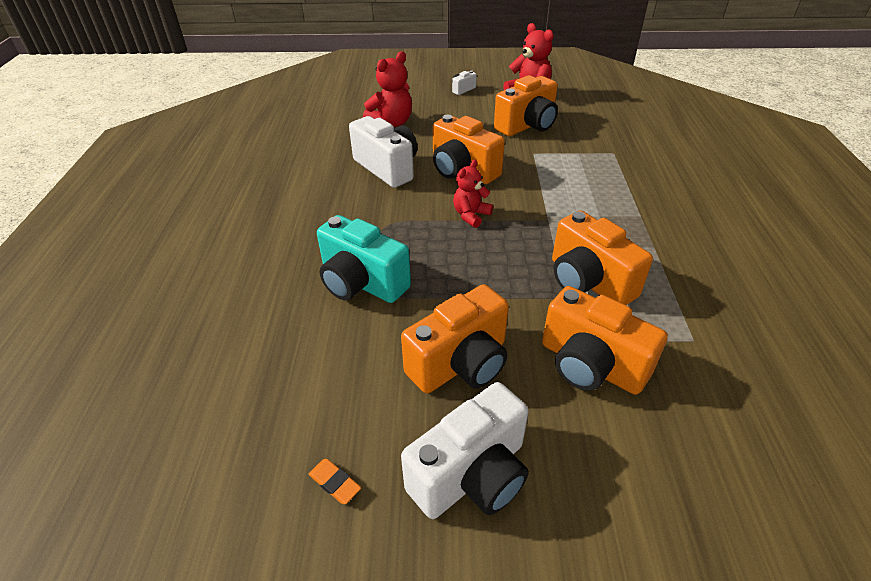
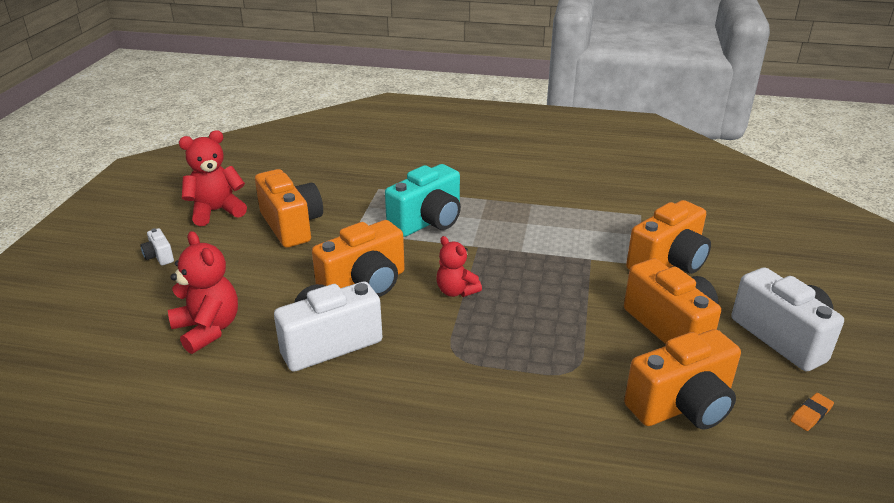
camera: 80 degrees left, 10 degrees down
turquoise camera [317,215,411,303] -> turquoise camera moved to [385,164,461,237]
orange camera [552,210,653,305] -> orange camera moved to [624,329,741,430]

